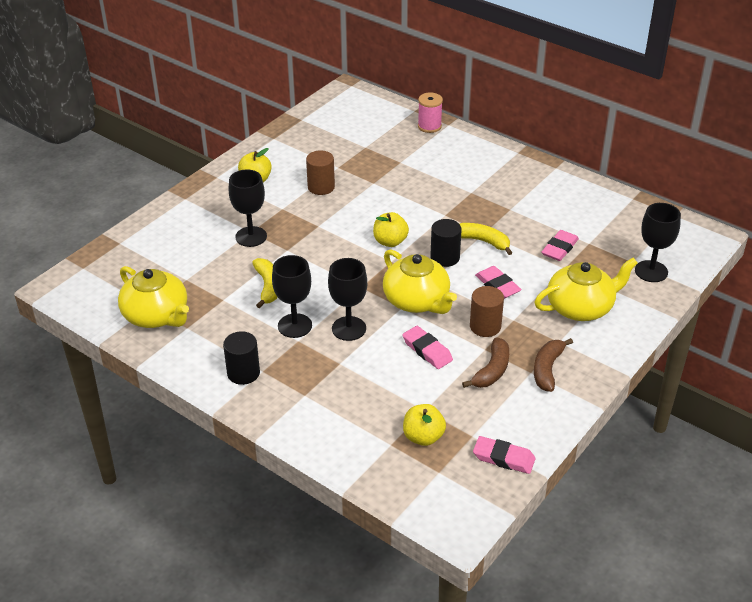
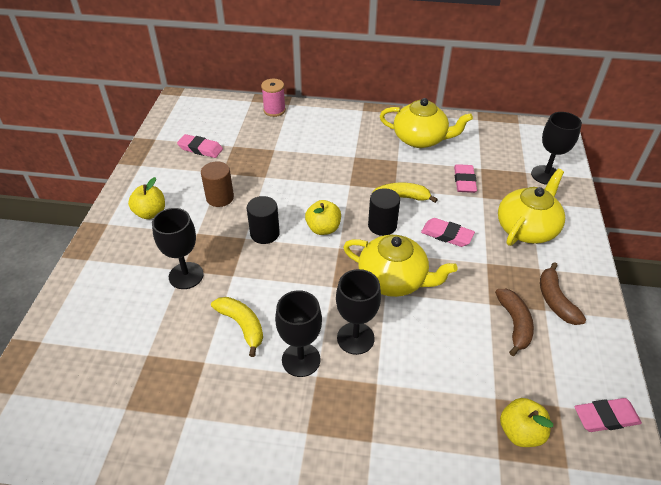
camera: 30 degrees left, 5 degrees up
yellow teapot [118,266,189,328] -> yellow teapot moved to [380,98,473,148]
black cylinder [223,331,260,385] -> black cylinder moved to [247,196,280,244]
pink eraser [402,326,453,369] -> pink eraser moved to [177,134,223,158]
brown cylinder [470,286,504,337] -> none

